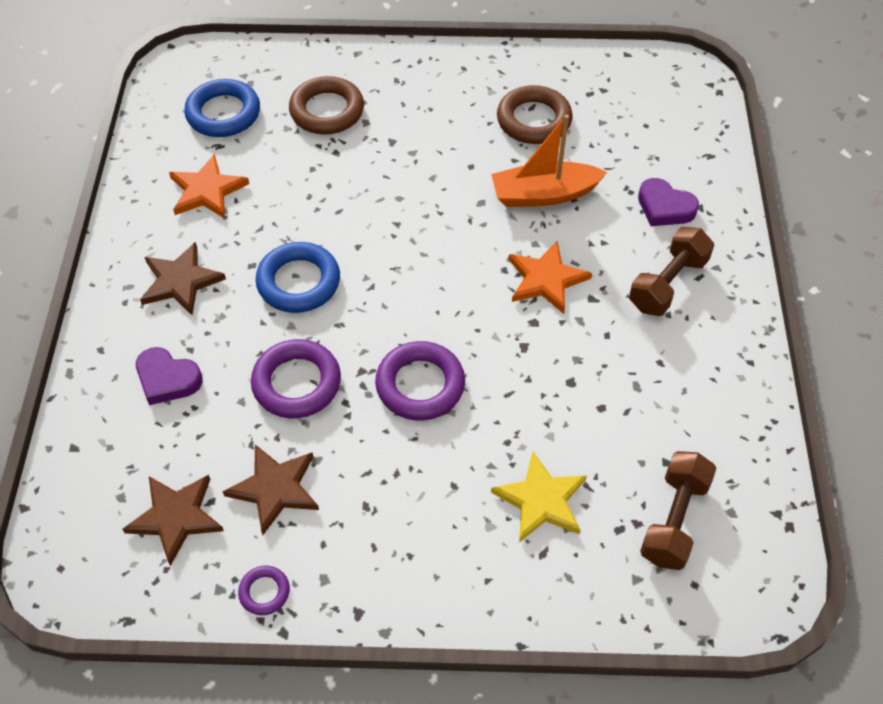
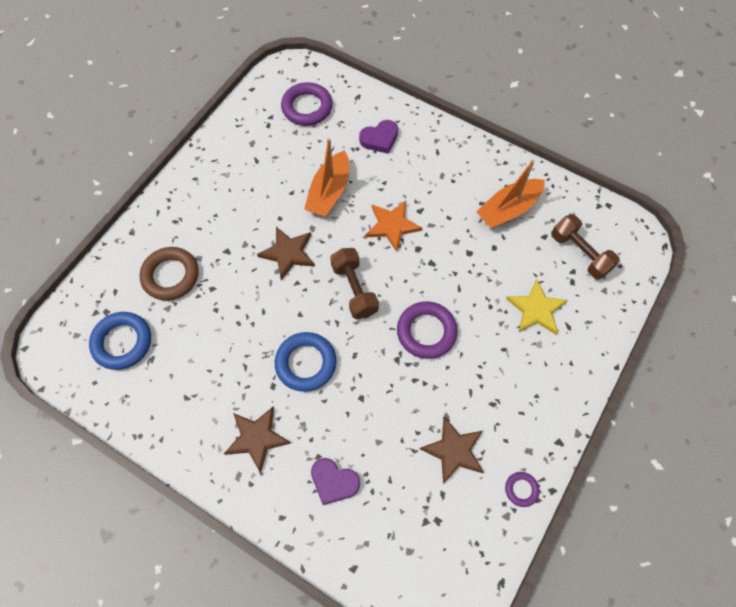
camera: 60 degrees left, 10 degrees up
brown star [122,475,224,566] -> brown star moved to [257,227,315,280]
purple heart [136,347,203,405] -> purple heart turned 60 degrees clockwise [311,458,360,505]
orange star [169,154,249,219] -> none
purple ring [251,339,341,418] -> purple ring moved to [281,82,333,126]
brown ring [497,85,573,144] -> none
brown dumbbell [629,227,714,316] -> brown dumbbell moved to [330,248,379,319]
none -> orange boat [476,160,545,229]

